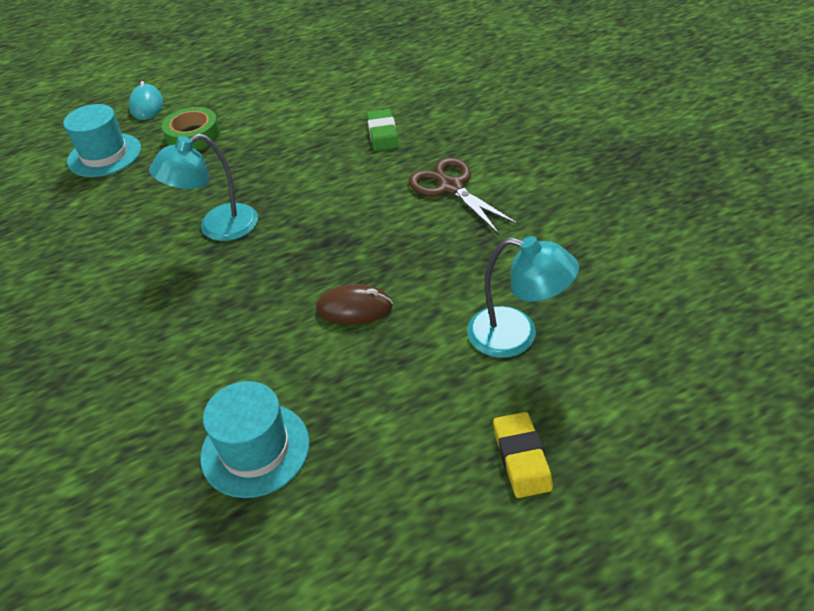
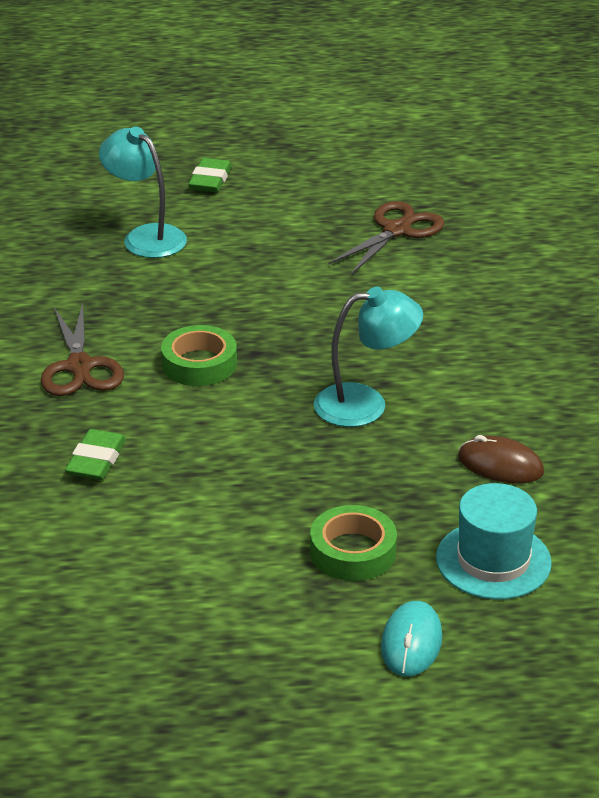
camera: 160 degrees left, 10 degrees down
turquoise hat [200,381,310,498] -> brown scissors [328,201,445,275]
brown mouse [316,284,393,325] -> brown mouse moved to [458,435,544,483]
yellow eraser [493,412,553,498] -> green eraser [188,158,232,192]
none -> green tape [161,325,237,386]

